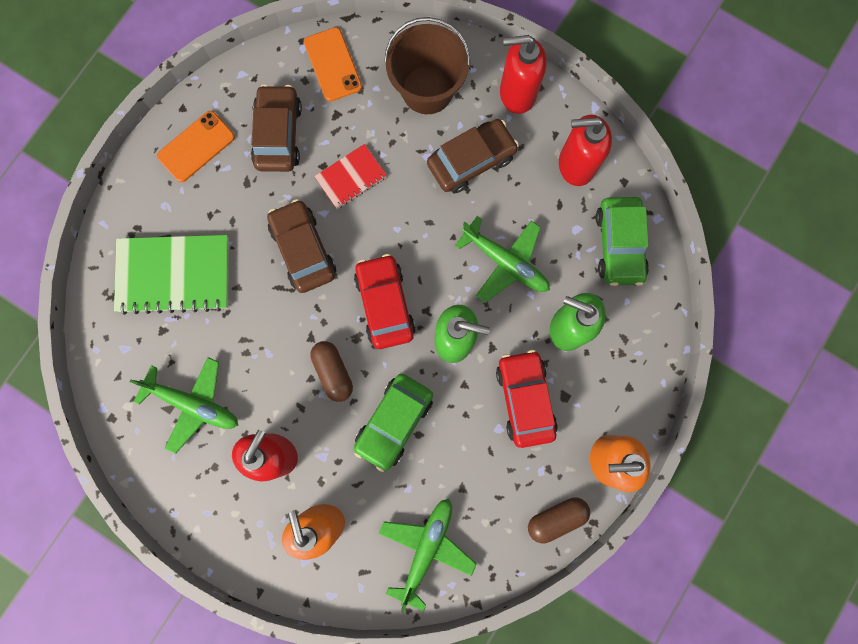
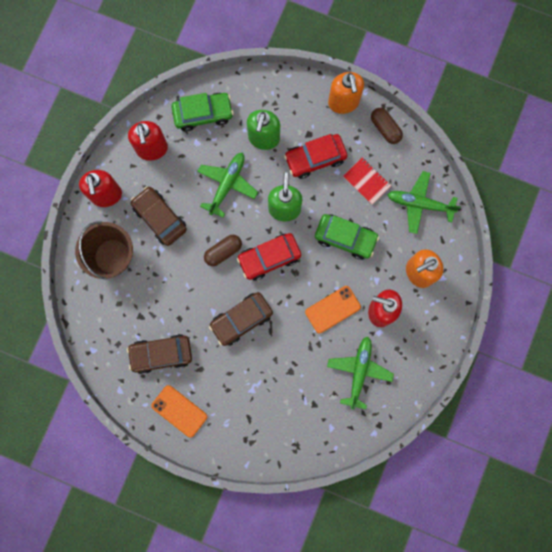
camera: 100 degrees left, 0 degrees up
green notebook [114,235,229,315] -> none
orange phone [304,27,362,102] -> orange phone moved to [305,286,361,333]
brown capsule [310,341,353,402] -> brown capsule moved to [204,235,242,266]
red notebook [314,144,387,209] -> red notebook moved to [343,158,391,205]

